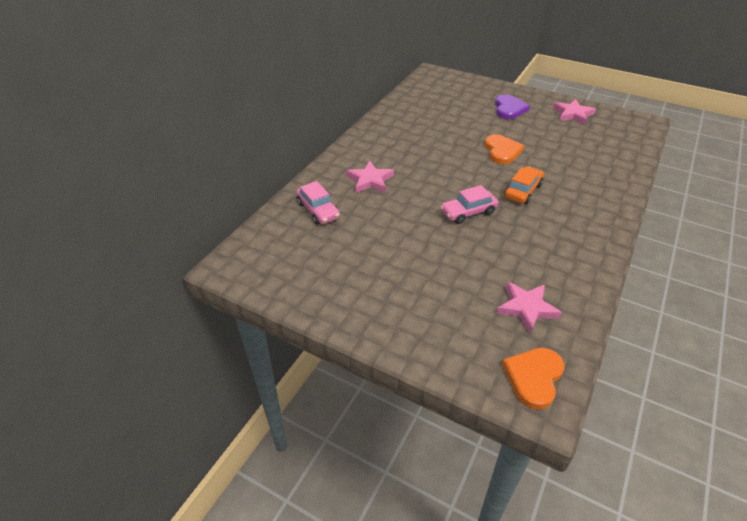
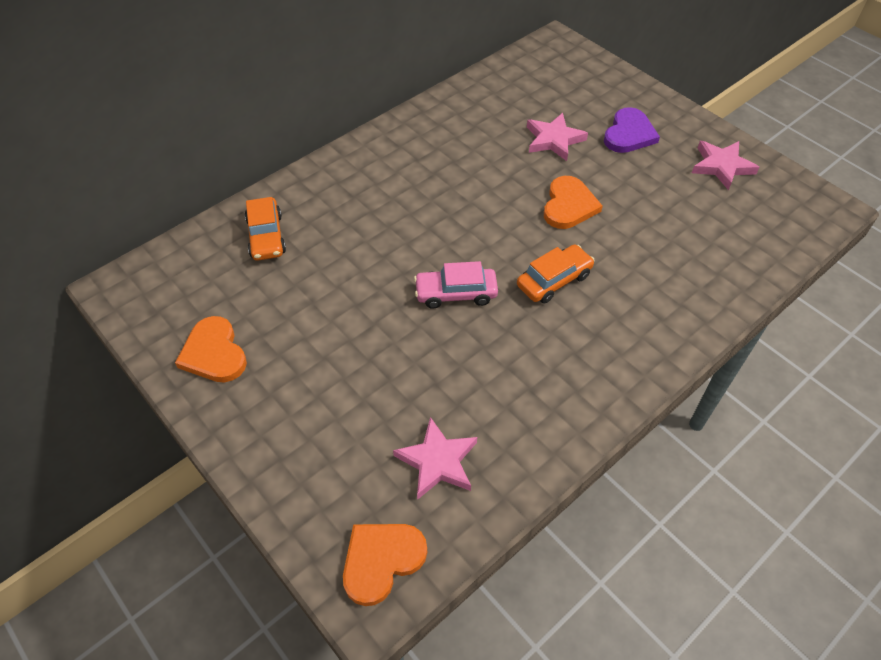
camera: 20 degrees right, 10 degrees up
pink car [296,181,340,225] -> orange car [245,197,286,260]
pink star [346,161,394,193] -> pink star moved to [527,113,588,161]
none -> orange heart [175,316,247,382]

